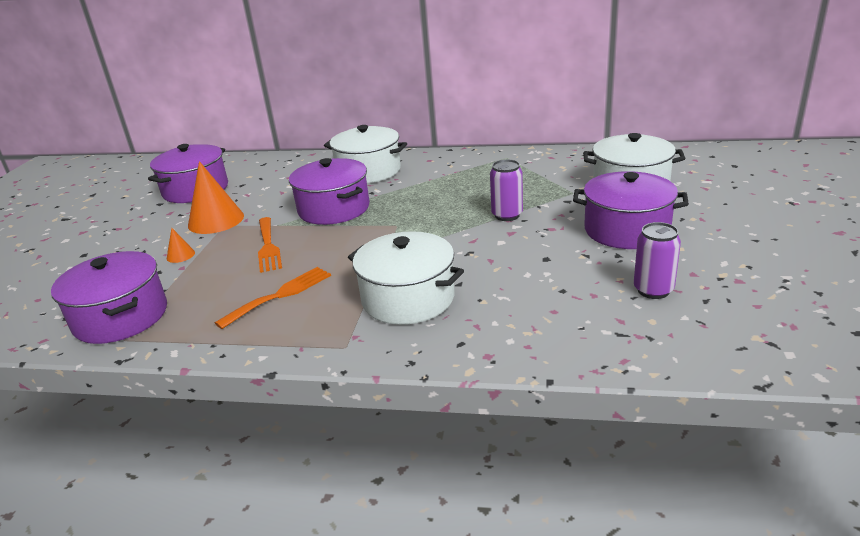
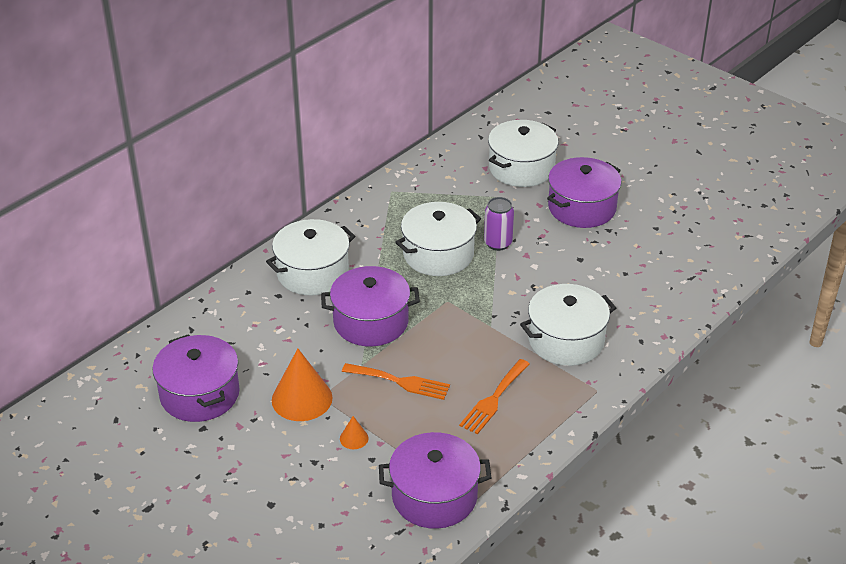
camera: 60 degrees left, 10 degrees up
orange fork [215,267,331,329] -> orange fork turned 135 degrees counterclockwise [459,359,530,435]
purple can [634,222,681,299] -> none
none -> white pot [395,202,481,276]

